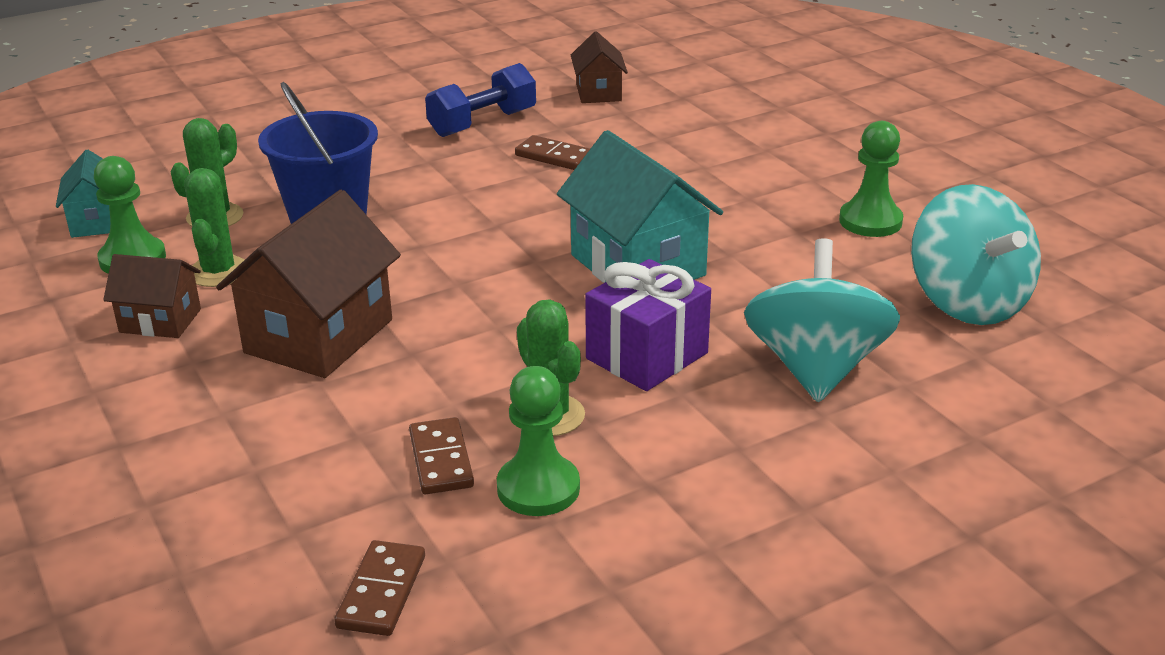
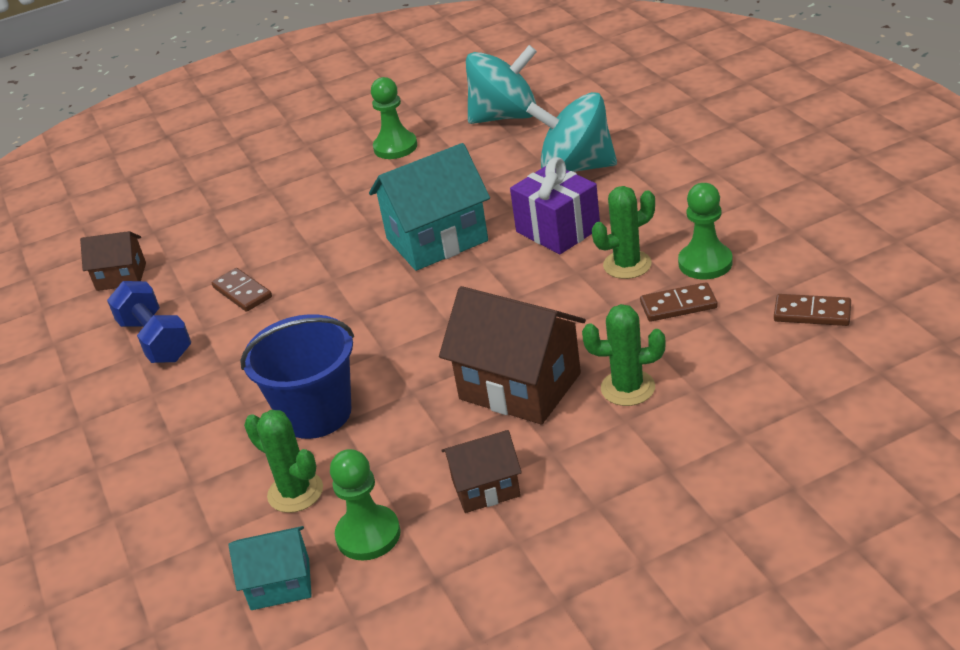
camera: 80 degrees left, 5 degrees up
brown house [103,254,201,338] -> brown house turned 60 degrees clockwise [441,430,522,513]
green cactus [184,168,244,287] -> green cactus moved to [582,304,666,406]
brown domino [515,135,590,170] -> brown domino turned 75 degrees counterclockwise [212,268,272,312]

